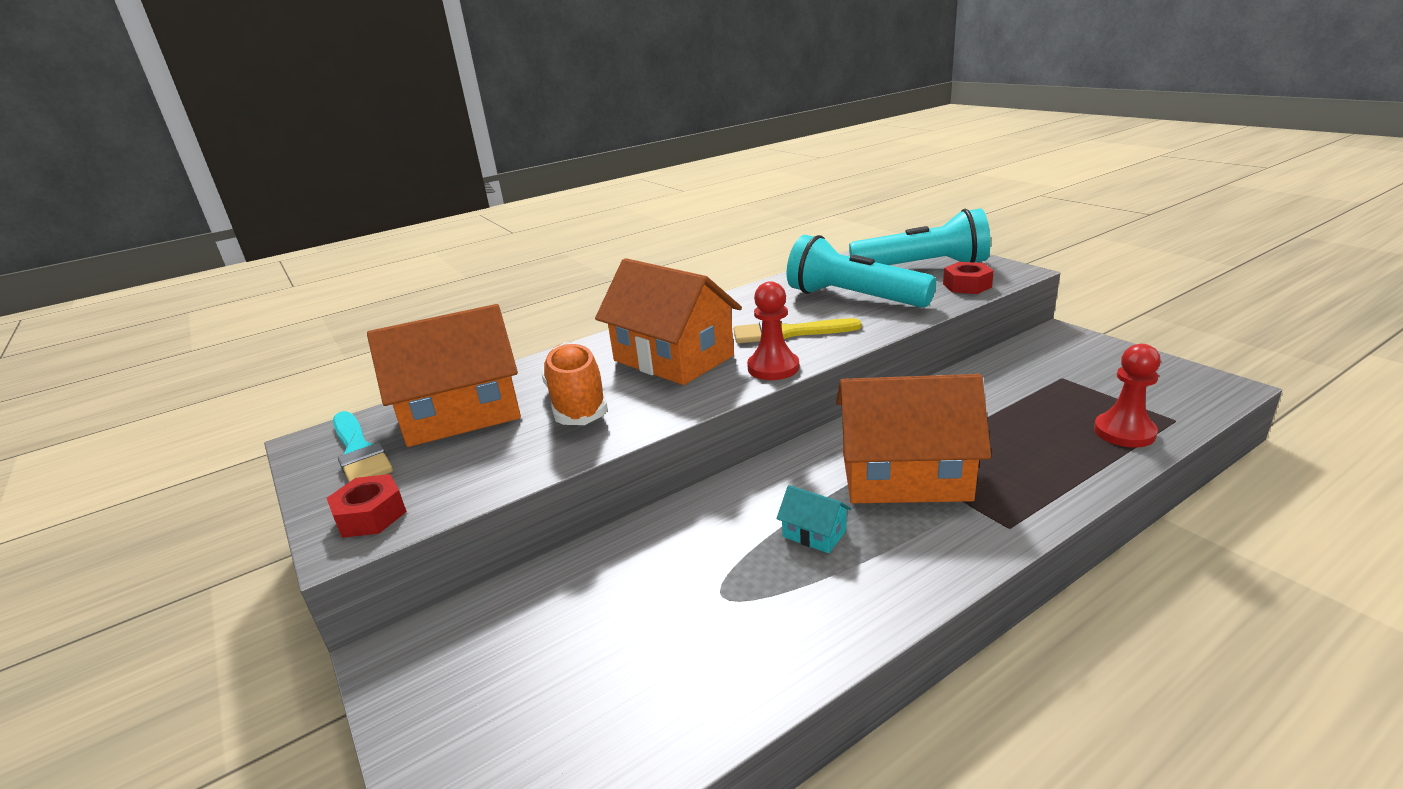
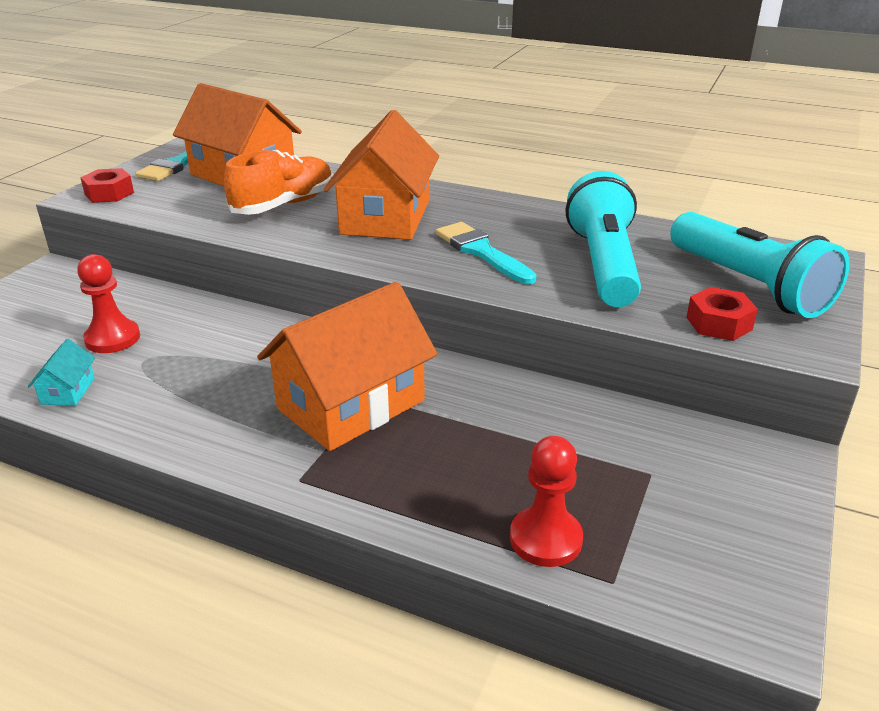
camera: 55 degrees right, 5 degrees up
yellow brush [734,318,862,344] -> turquoise brush [436,222,536,284]
red pawn [747,281,799,380] -> red pawn moved to [77,254,140,353]
turquoise house [777,485,852,553] -> turquoise house moved to [28,339,95,406]
orange house [836,374,991,503] -> orange house turned 75 degrees clockwise [257,282,438,451]

